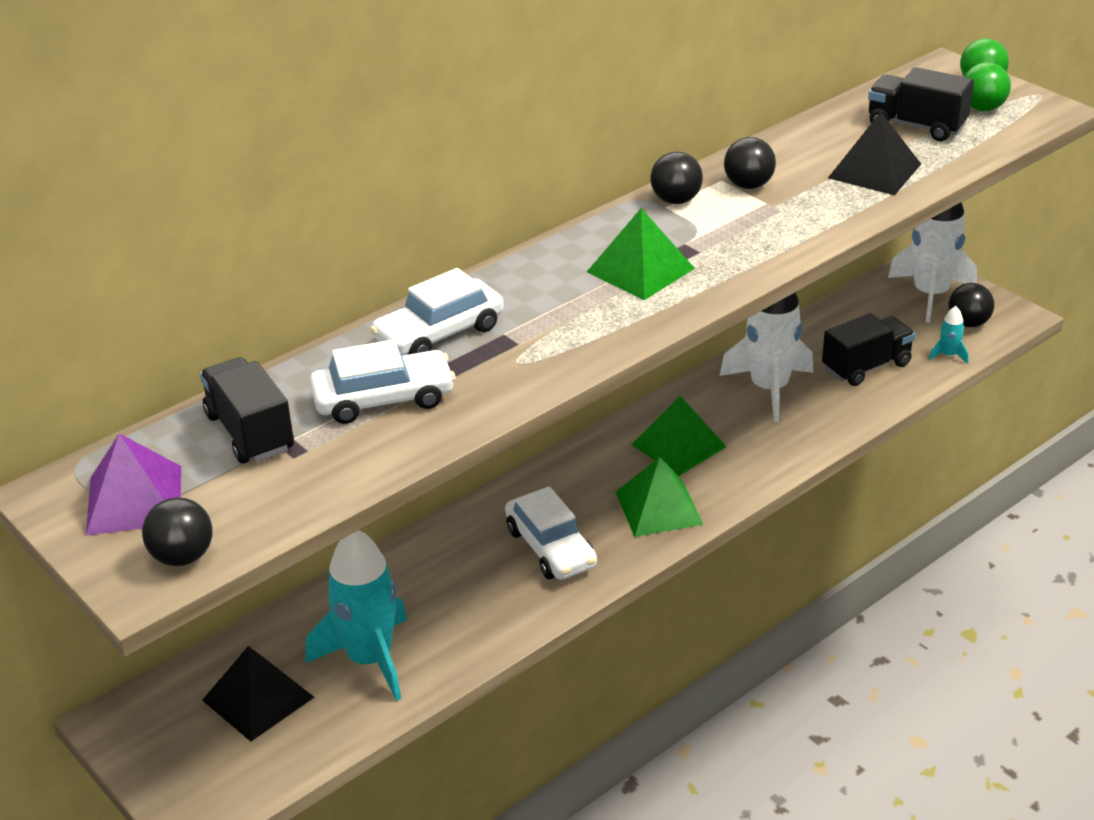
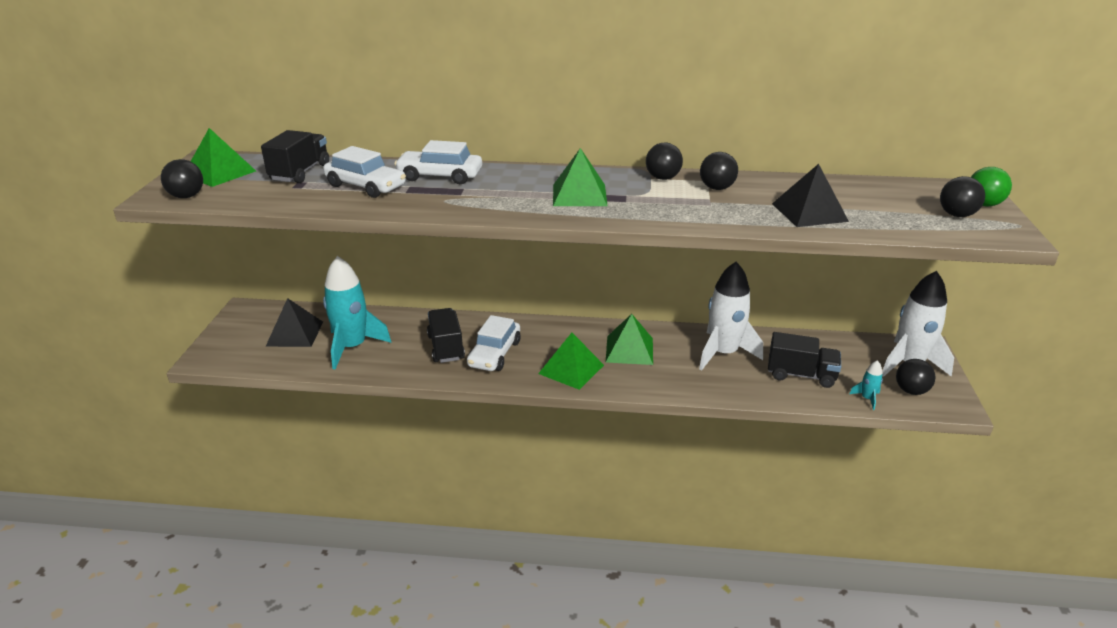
camera: 45 degrees right, 5 degrees down
purple pyramid [86,433,181,536] -> green pyramid [190,128,256,187]
black truck [868,67,974,141] -> black truck moved to [427,308,465,363]
green ball [964,62,1011,111] -> black ball [940,176,985,217]

